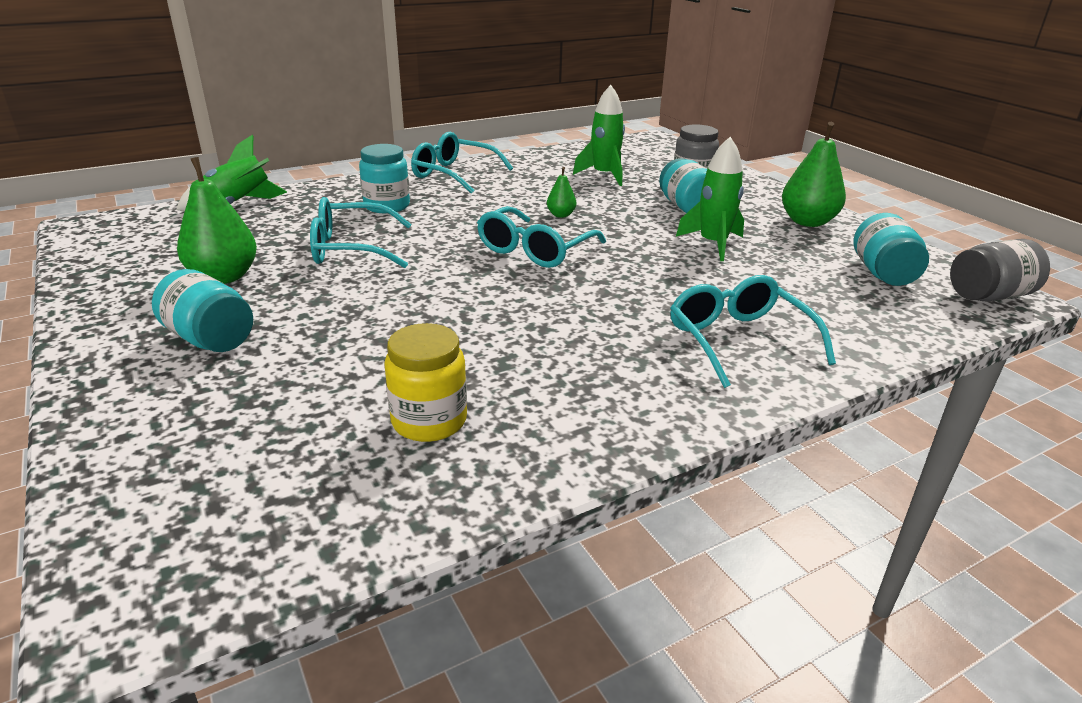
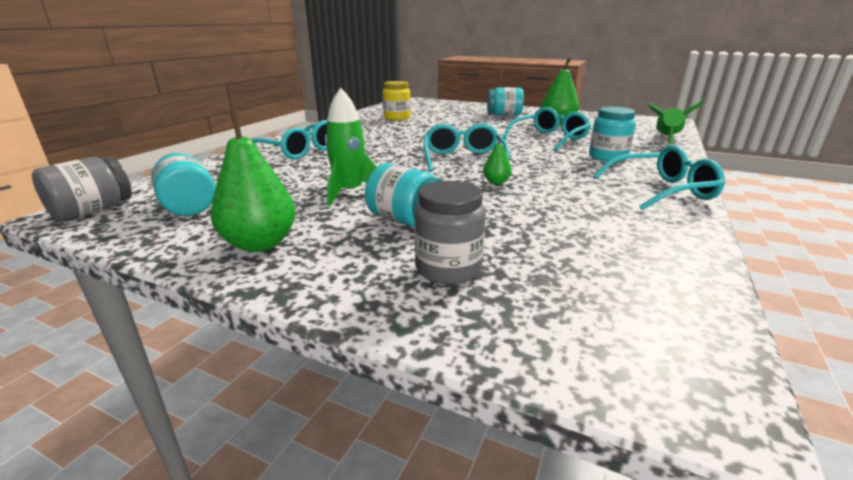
camera: 145 degrees right, 5 degrees down
green rocket [573,85,625,186] -> none

